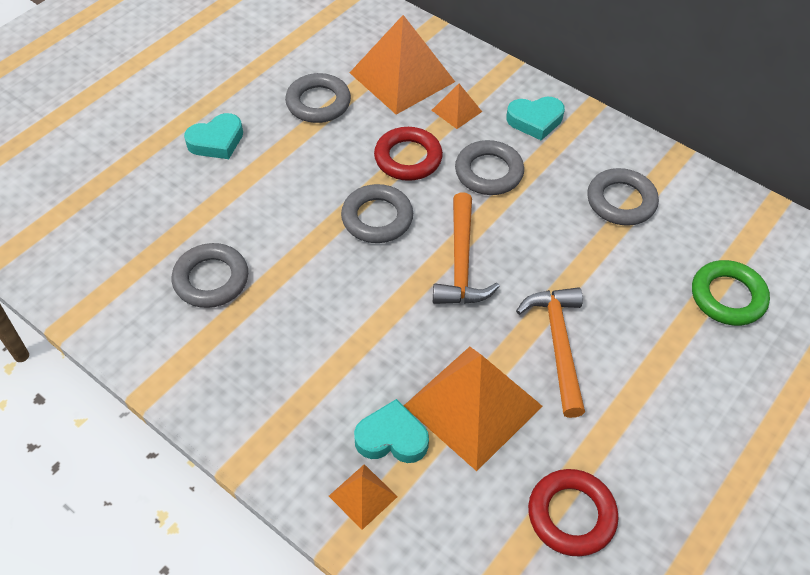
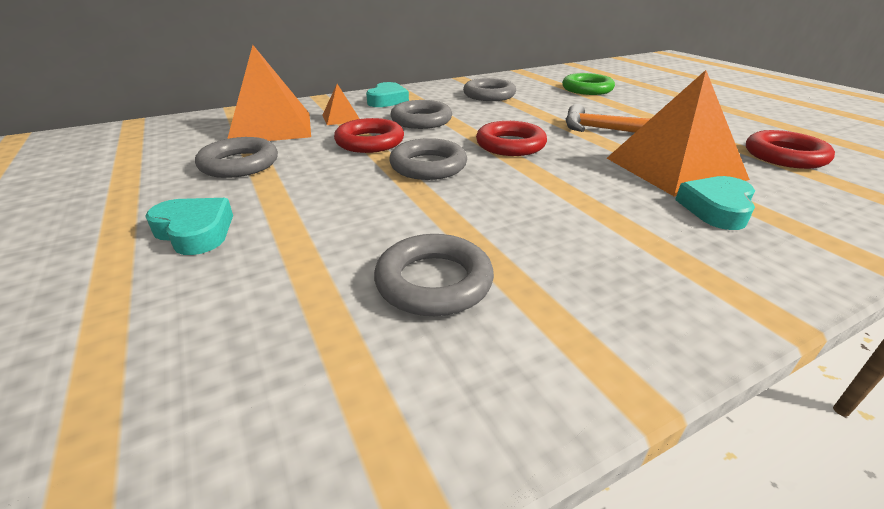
camera: 65 degrees left, 20 degrees down
turquoise heart [184,113,243,159] -> turquoise heart turned 45 degrees counterclockwise [145,198,233,255]
orange pyramid [329,464,398,530] -> none
orange hammer [433,192,500,304] -> red ring [476,121,547,156]

